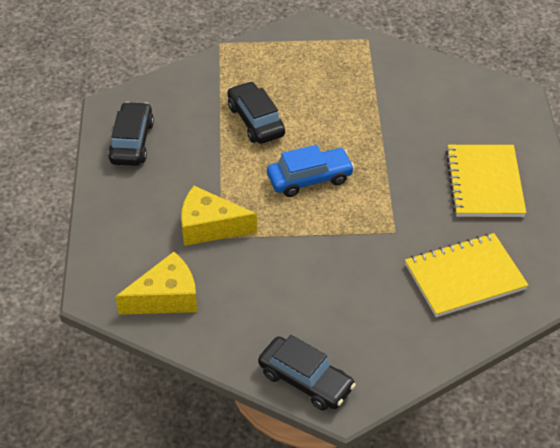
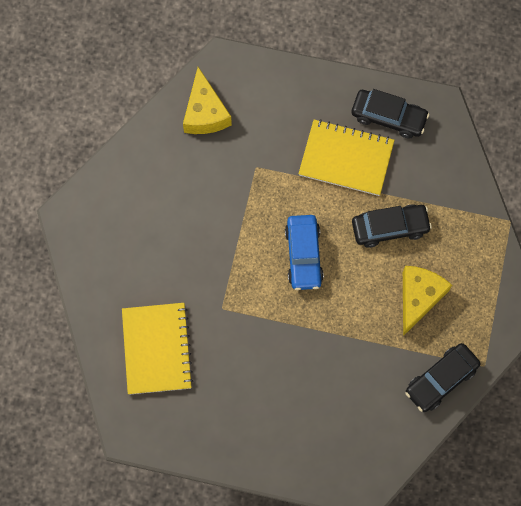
camera: 105 degrees right, 25 degrees up
yellow cheese [181,186,257,246] -> yellow cheese moved to [403,266,452,336]
black car [258,335,356,411] -> black car moved to [405,343,481,412]
yellow notebook [446,145,526,217] -> yellow notebook moved to [298,119,394,196]

